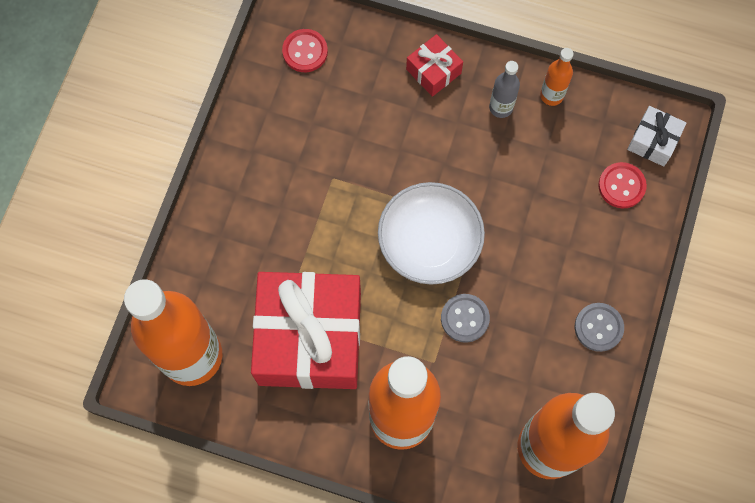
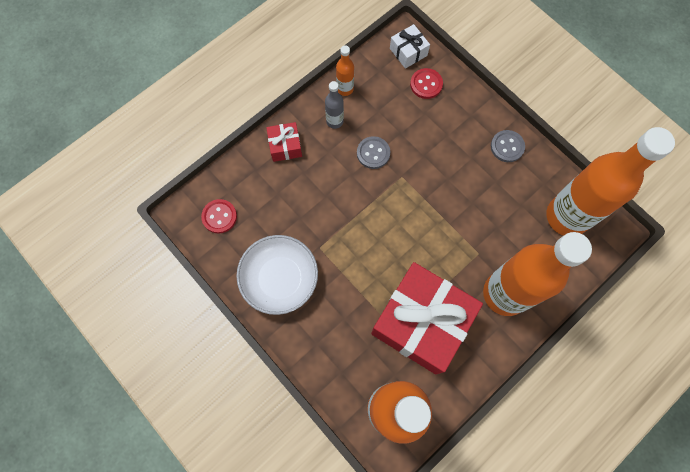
camera: 60 degrees left, 0 degrees up
white bowl [378,182,485,285] -> white bowl moved to [236,235,318,315]
grey button [441,294,490,343] -> grey button moved to [357,136,390,169]

